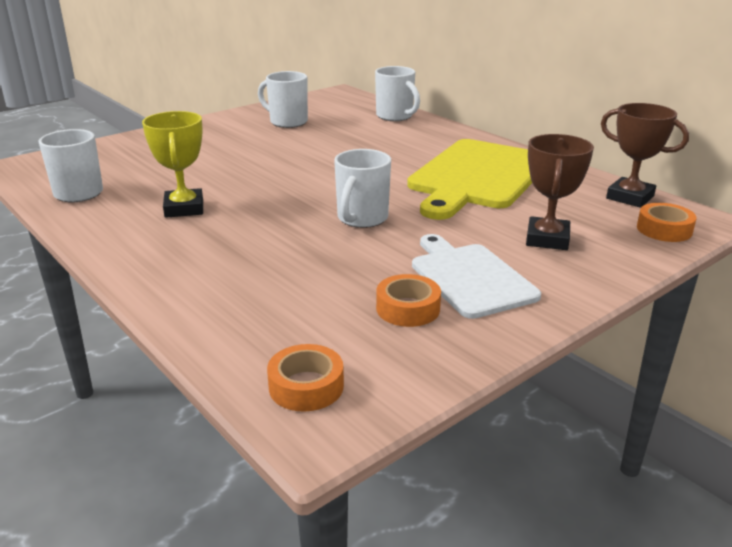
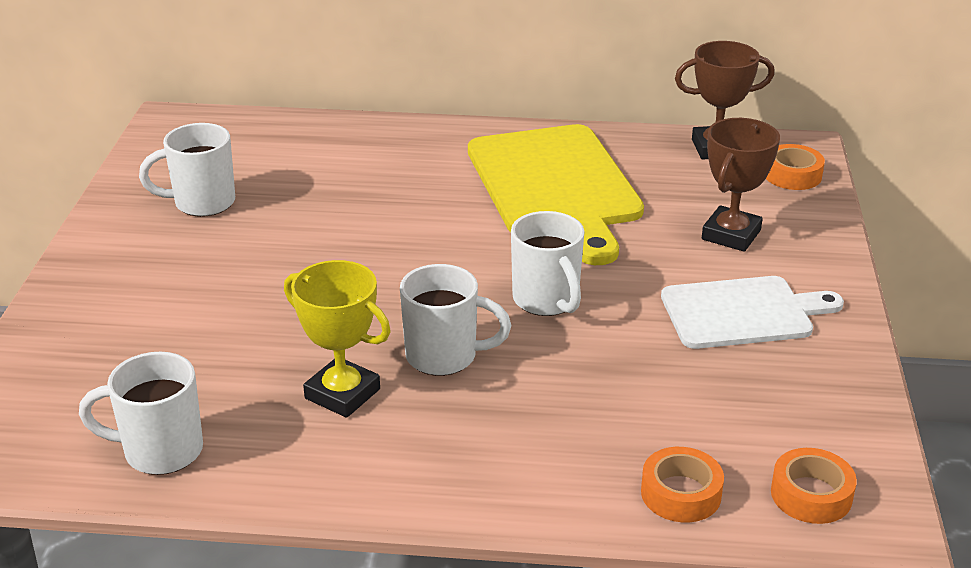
camera: 45 degrees left, 5 degrees up
white mug [375,66,420,121] -> white mug moved to [400,264,511,376]
orange tape [376,274,441,327] -> orange tape moved to [641,447,724,522]
white cutting board [412,234,541,319] -> white cutting board turned 150 degrees clockwise [661,276,844,349]
brown trophy [526,134,594,250] -> brown trophy turned 60 degrees clockwise [702,118,780,252]

